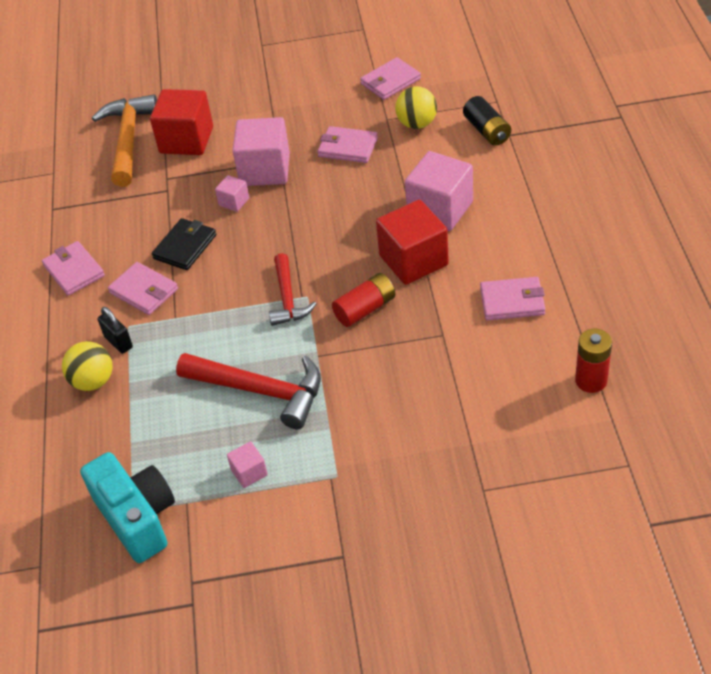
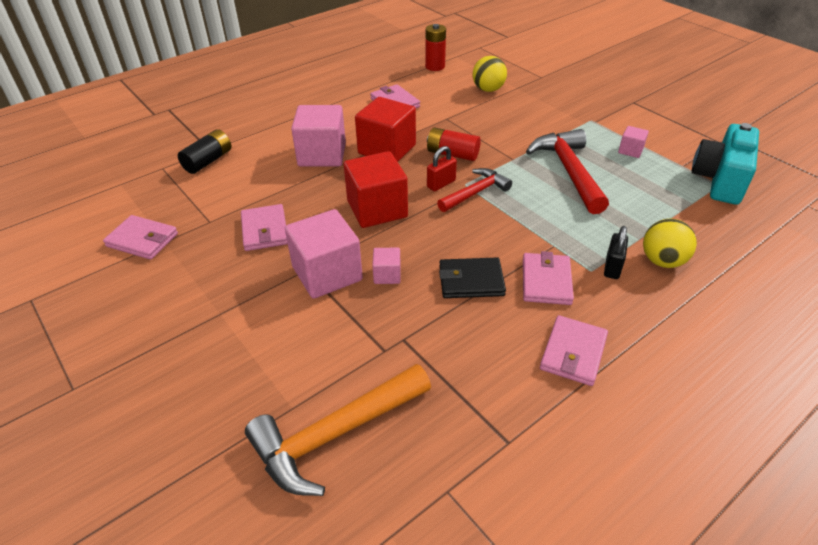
camera: 125 degrees left, 5 degrees down
red cube [150,89,213,155] -> red cube moved to [344,151,408,228]
yellow ball [395,86,437,129] -> yellow ball moved to [473,56,507,92]
none -> red padlock [427,146,457,192]

